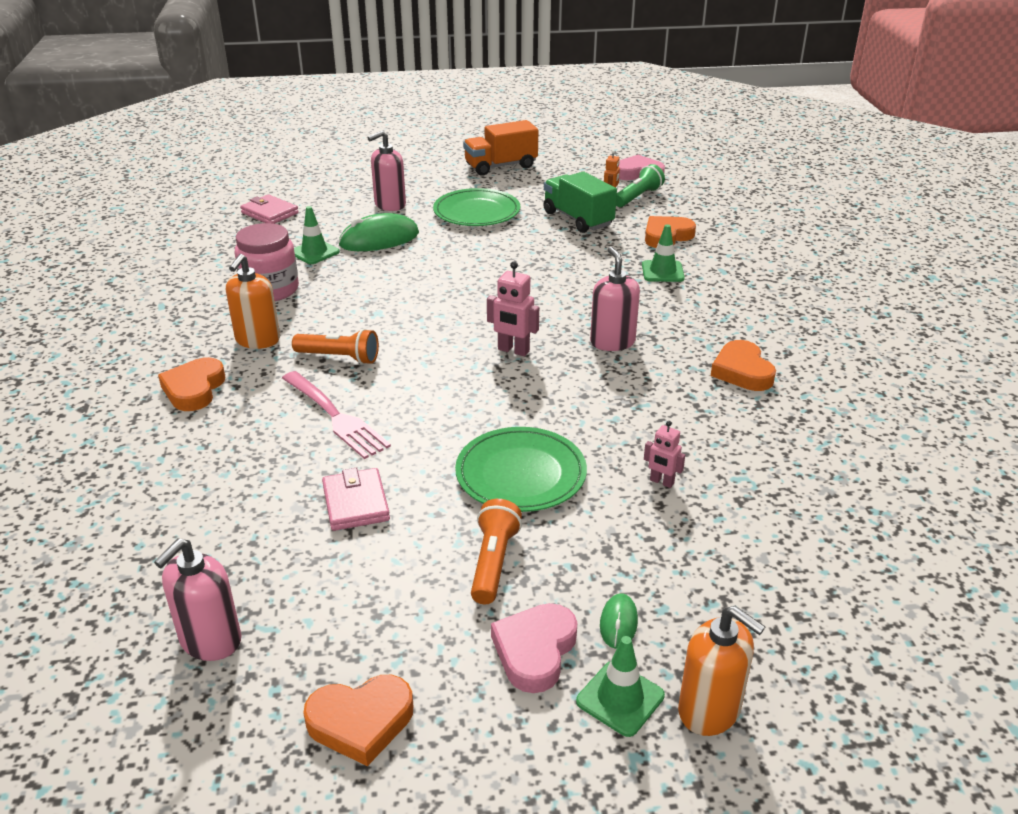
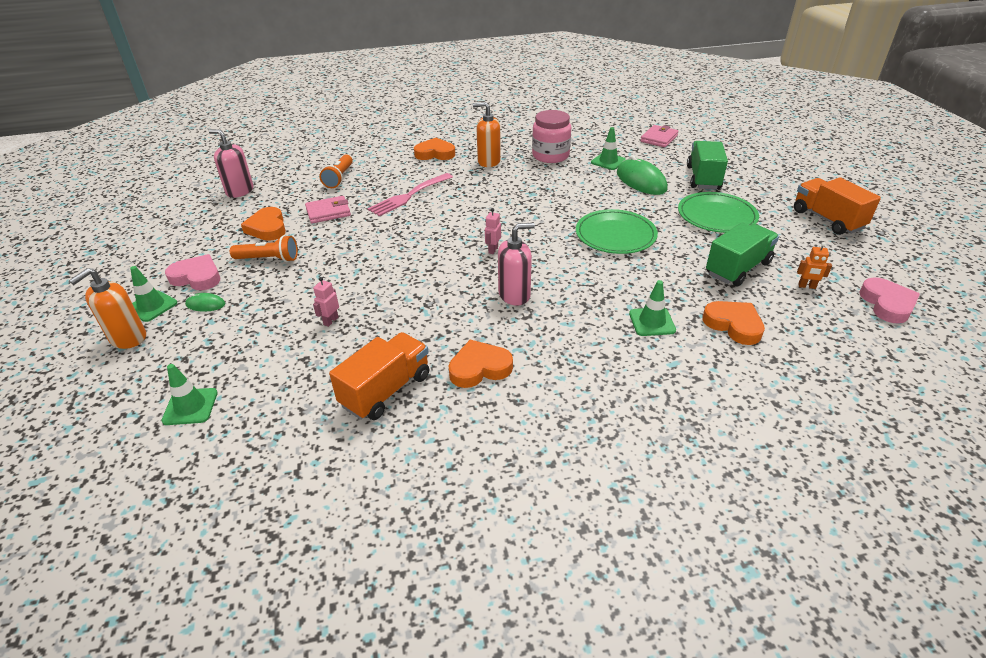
camera: 85 degrees right, 5 degrees up
orange flashlight [292,329,379,365] -> orange flashlight moved to [320,154,353,188]
orange heart [303,675,413,766] -> orange heart moved to [241,207,286,241]
pink soap dispenser [367,130,406,211] -> green truck [687,141,728,189]
green plate [455,427,587,512] -> green plate moved to [576,209,658,254]
pink robot [487,261,539,356] -> pink robot [485,208,501,254], size x0.64
green flashlight [616,164,665,207] -> none
none -> green traffic cone [162,364,218,425]
none -> orange truck [329,332,429,420]

